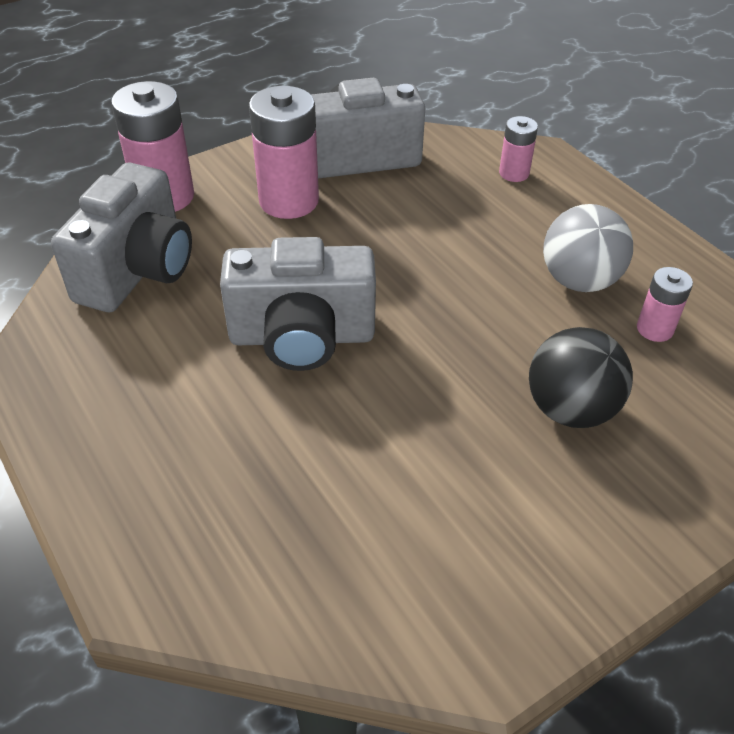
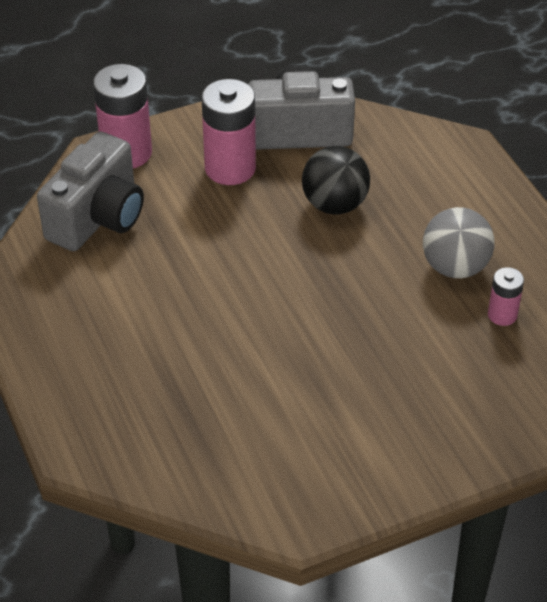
camera: 10 degrees right, 0 degrees up
grey camera [220,237,376,371] -> none
pink battery [499,116,538,182] -> none
black ball [529,327,633,428] -> black ball moved to [302,146,370,215]

